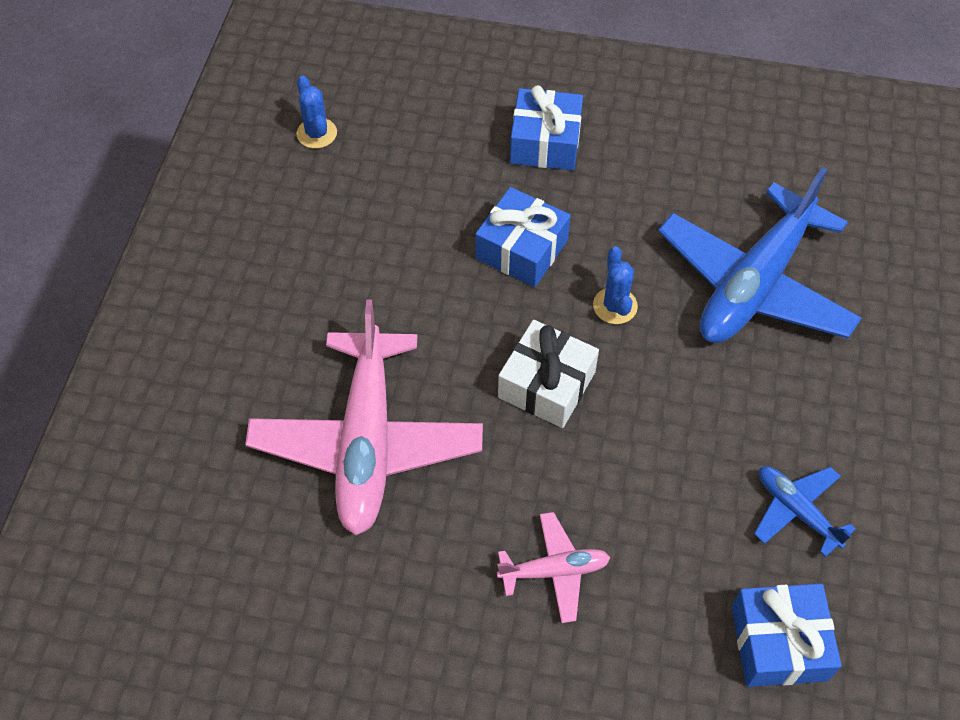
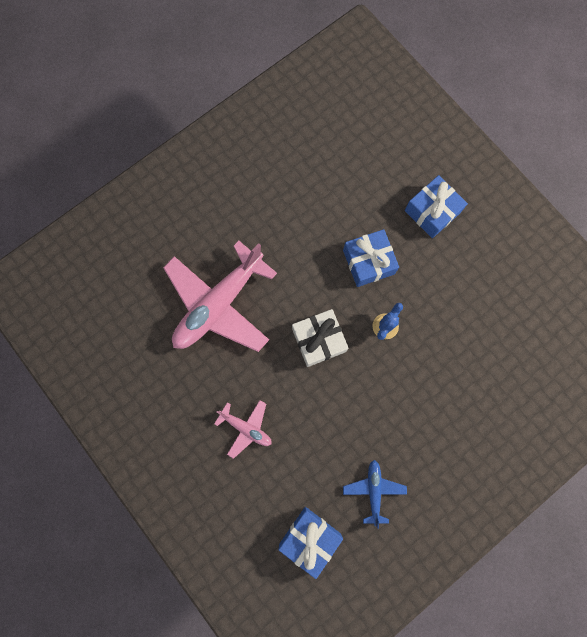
camera: 40 degrees right, 20 degrees up
blue cactus [296,75,337,149] -> none
blue plane [658,167,862,343] -> none

